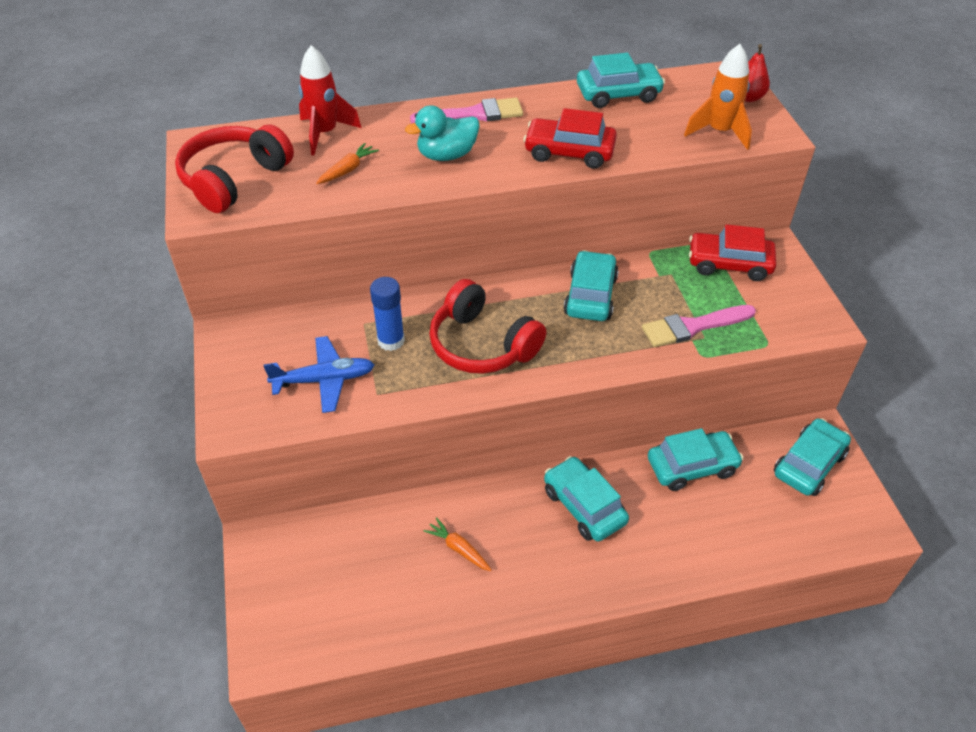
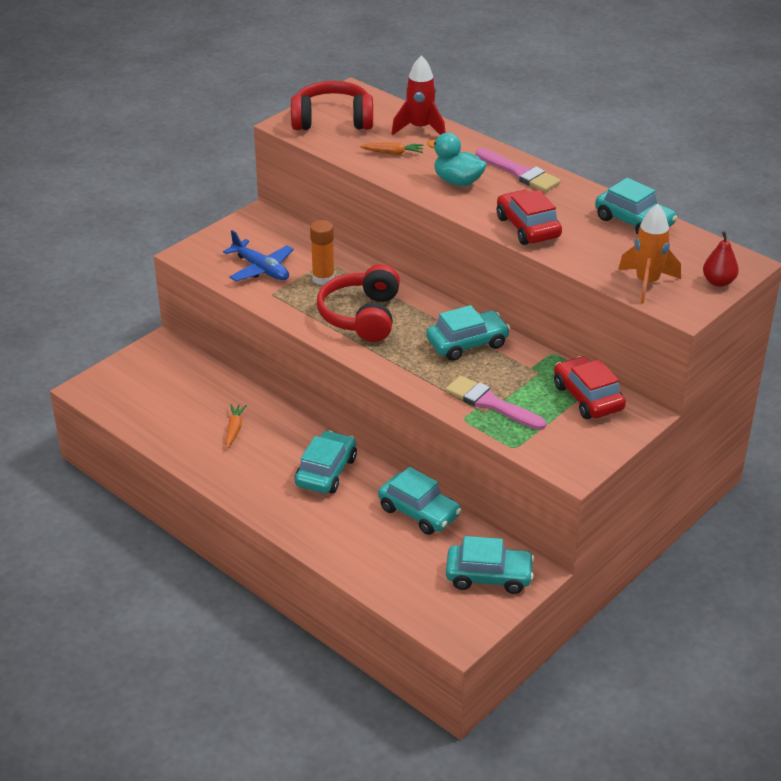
camera: 55 degrees right, 10 degrees down
blue glue stick [370,277,405,351] -> orange glue stick [310,220,334,285]

